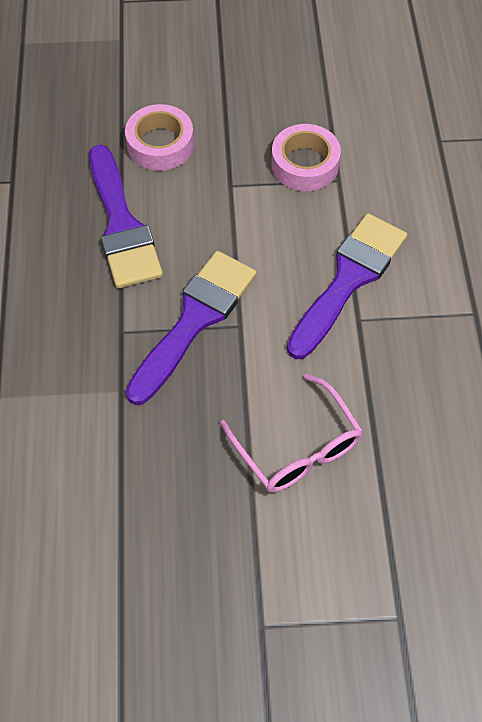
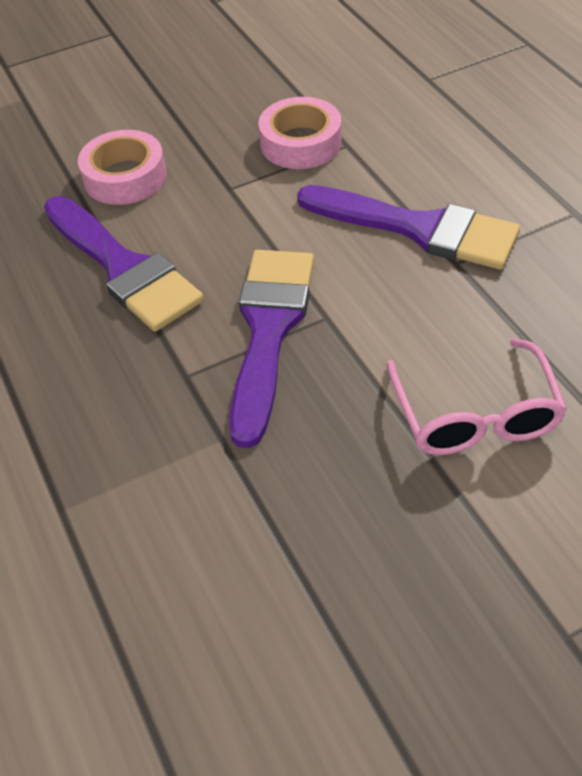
camera: 20 degrees left, 10 degrees down
pink glasses [220,374,363,493] -> pink glasses turned 45 degrees clockwise [387,338,567,455]
purple brush [287,213,407,359] -> purple brush turned 105 degrees clockwise [297,185,520,270]

